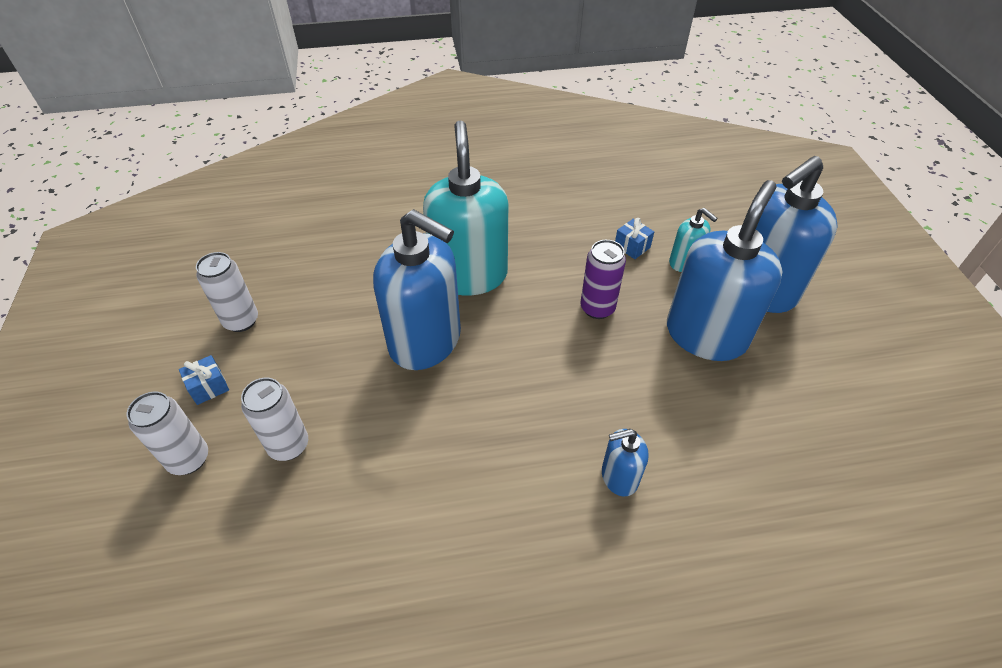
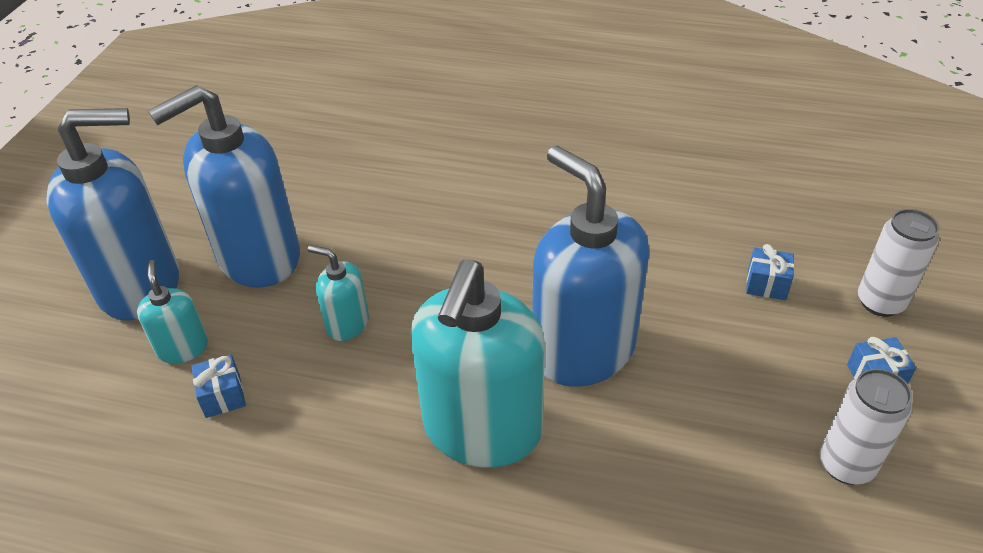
camera: 155 degrees left, 5 degrees down
white can [241,378,308,461] -> blue gift [746,244,794,300]
purple can [581,240,626,319] -> turquoise soap dispenser [308,245,369,341]
blue soap dispenser [602,429,649,497] -> none

